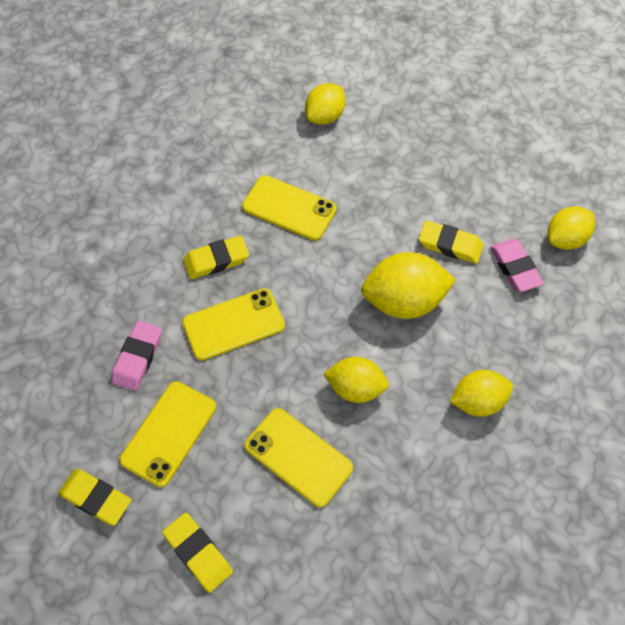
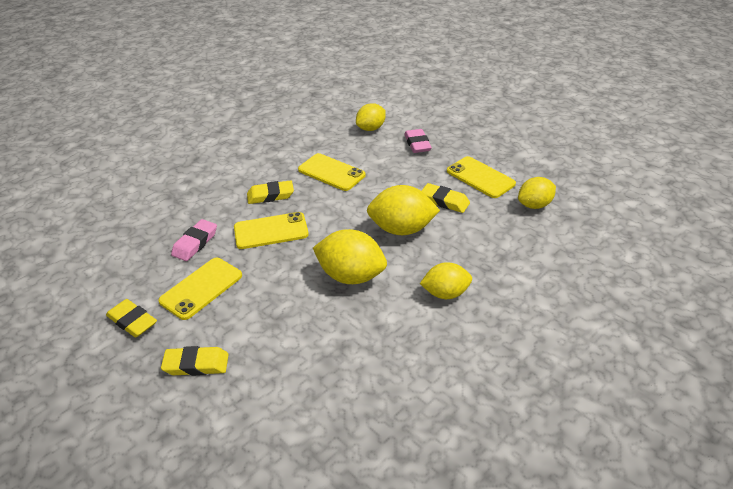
camera: 10 degrees right, 20 degrees down
yellow eraser [162,513,233,593] -> yellow eraser turned 60 degrees counterclockwise [161,346,229,376]
yellow phone [245,408,353,507] -> yellow phone moved to [447,156,516,198]
yellow lemon [323,357,389,403] -> yellow lemon [313,229,387,284], size x1.52
pink eraser [490,239,544,292] -> pink eraser moved to [404,129,432,153]

